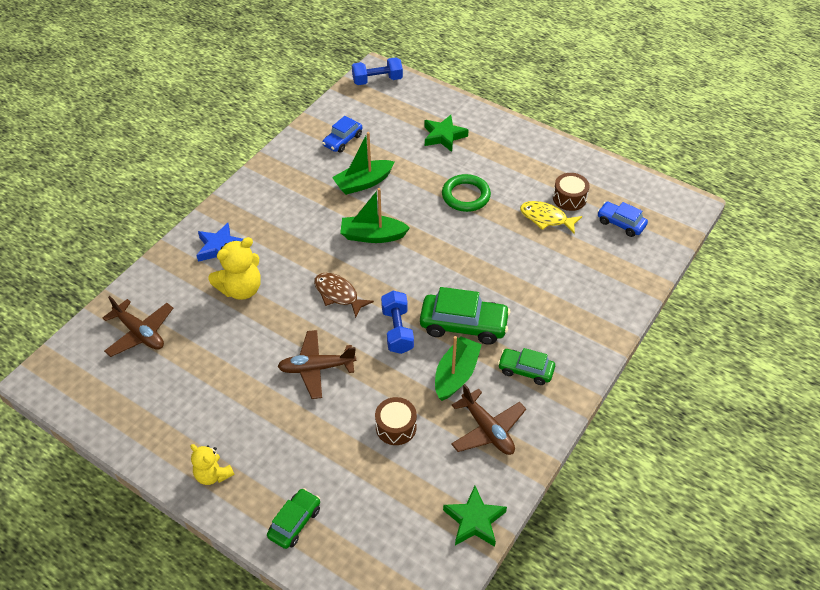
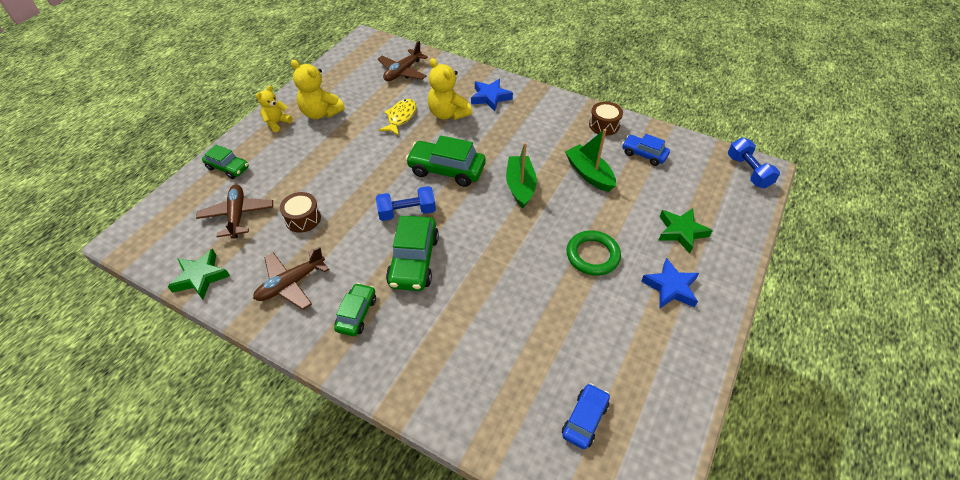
camera: 85 degrees right, 0 degrees up
brown plane [277,330,356,399] -> brown plane moved to [196,184,273,239]
brown fish [314,273,374,318] -> green car [406,135,486,187]
green boat [435,336,482,401] -> none
yellow fish [520,201,582,234] -> yellow fish moved to [379,99,416,136]
brown drum [553,173,589,211] -> brown drum moved to [589,101,623,136]
none -> yellow teddy bear [291,60,345,119]
none -> blue star [641,258,699,309]

